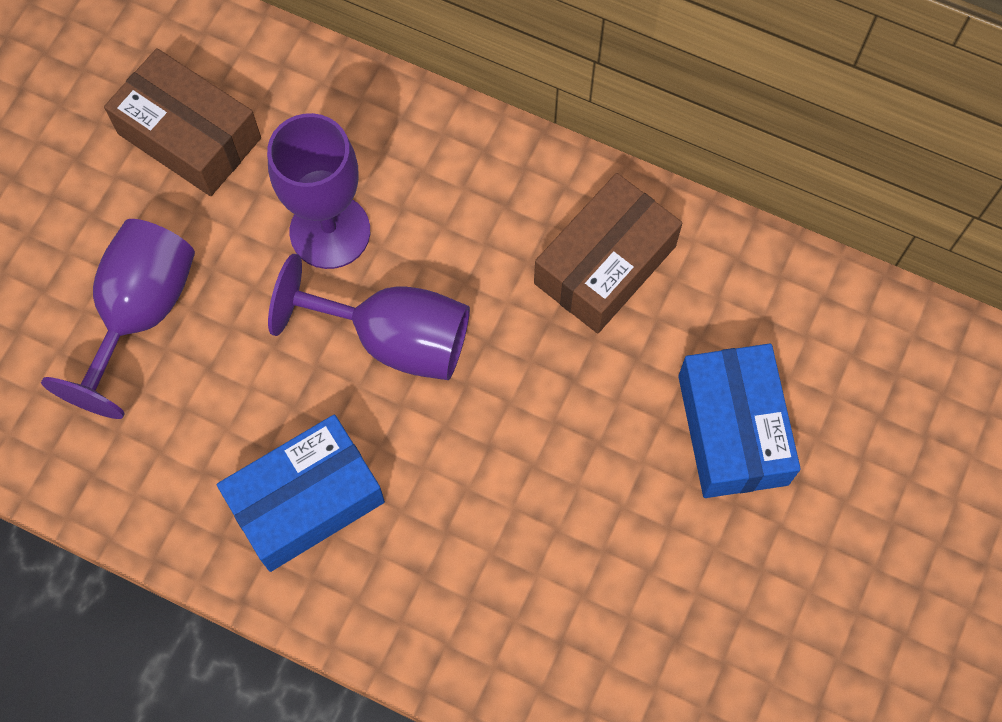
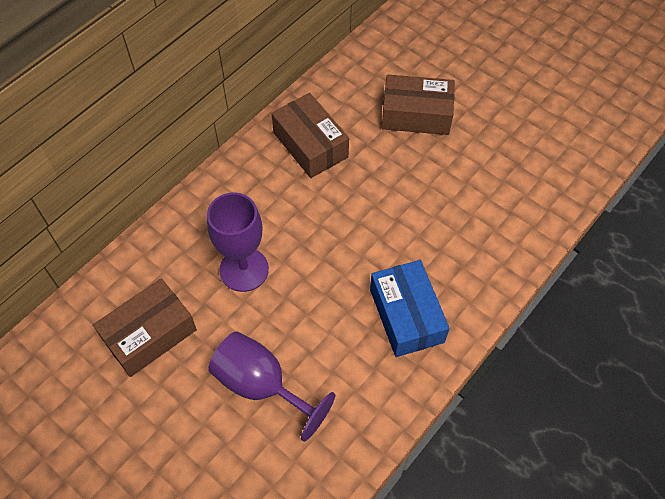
camera: 75 degrees left, 10 degrees down
purple goblet [268,254,470,380] -> none
blue box [678,344,801,498] -> brown box [382,75,455,135]

